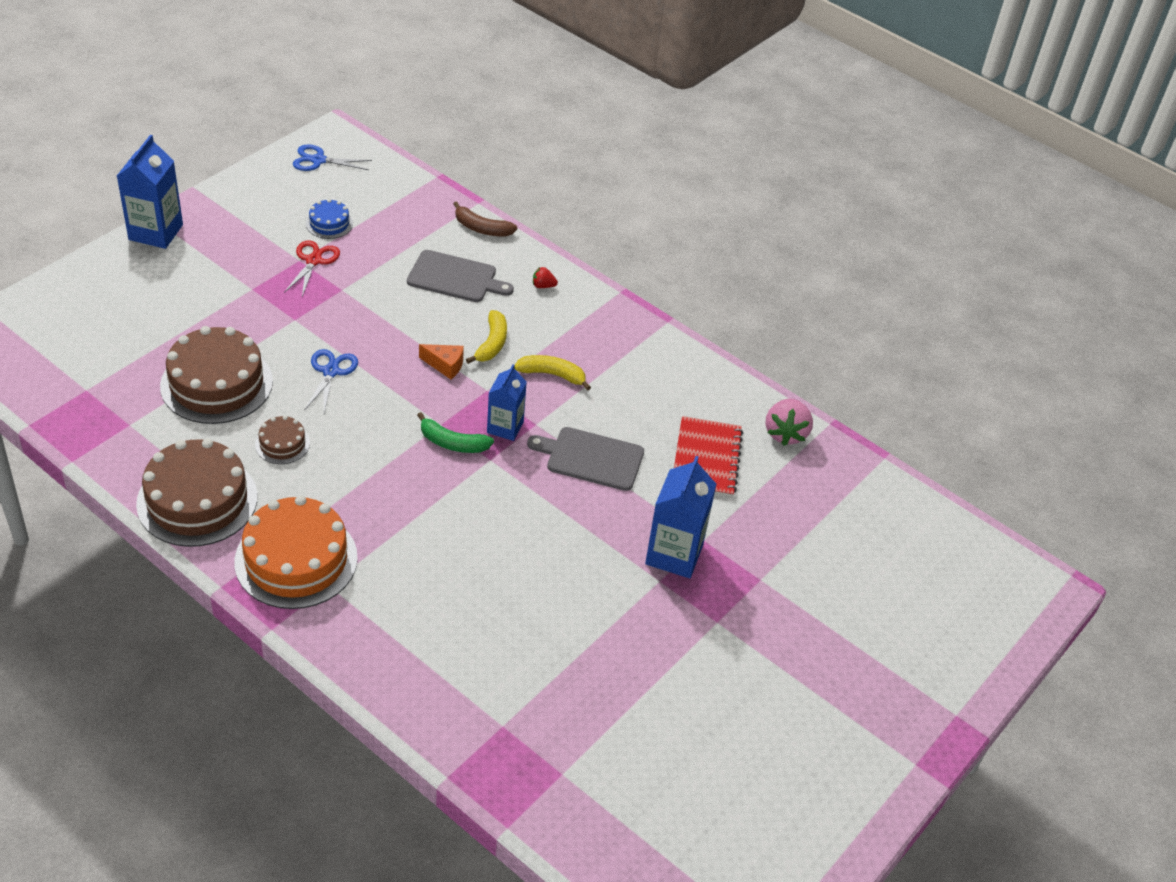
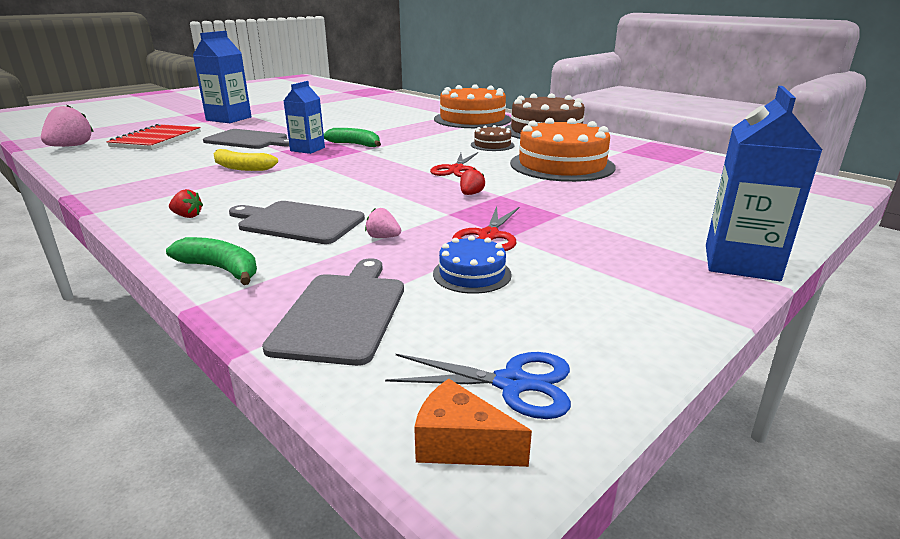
camera: 170 degrees left, 20 degrees down
brown cake [160,326,273,424] -> orange cake [510,118,615,182]
blue scissors [304,349,358,413] -> red scissors [430,152,478,177]
orange cheese [419,344,464,379] -> orange cheese moved to [414,379,532,467]
brown banana [453,201,517,236] -> green banana [166,237,257,285]
yellow banana [466,310,507,364] -> none
none -> grey cutting board [262,258,404,366]
none -> pink strawberry [365,208,401,238]
none -> red strawberry [460,168,485,195]

